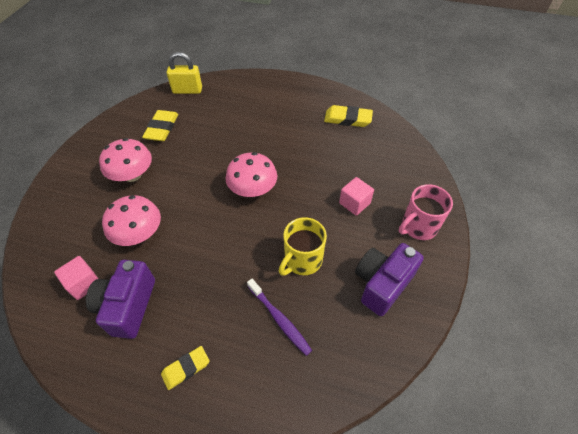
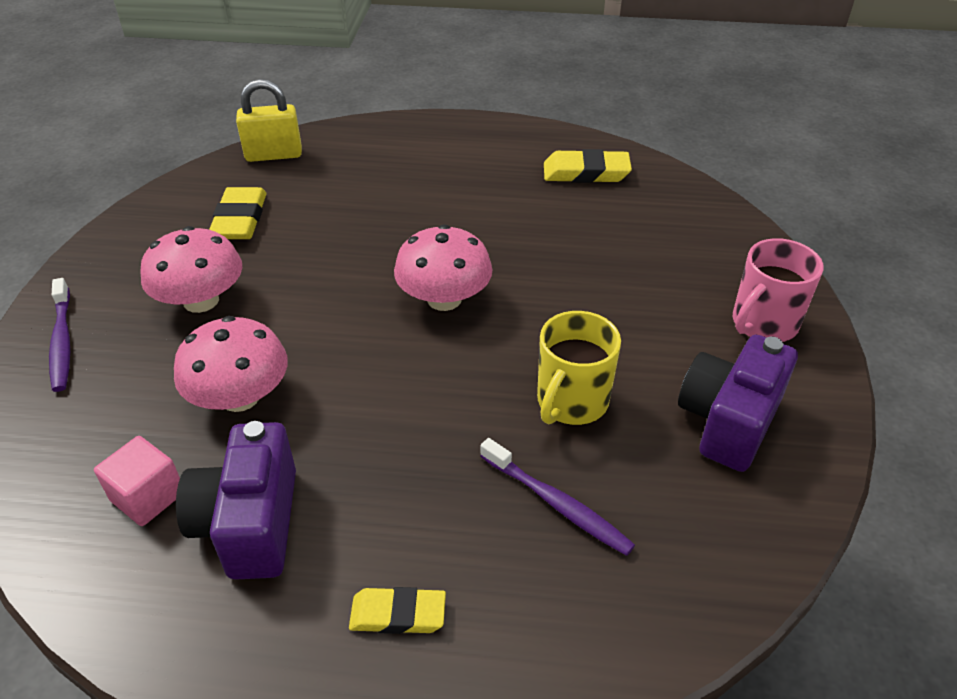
camera: 10 degrees left, 10 degrees down
yellow eraser [161,346,210,390] -> yellow eraser turned 45 degrees clockwise [349,587,446,634]
pink cube [339,177,374,216] -> none
none -> purple toothbrush [49,278,70,392]

